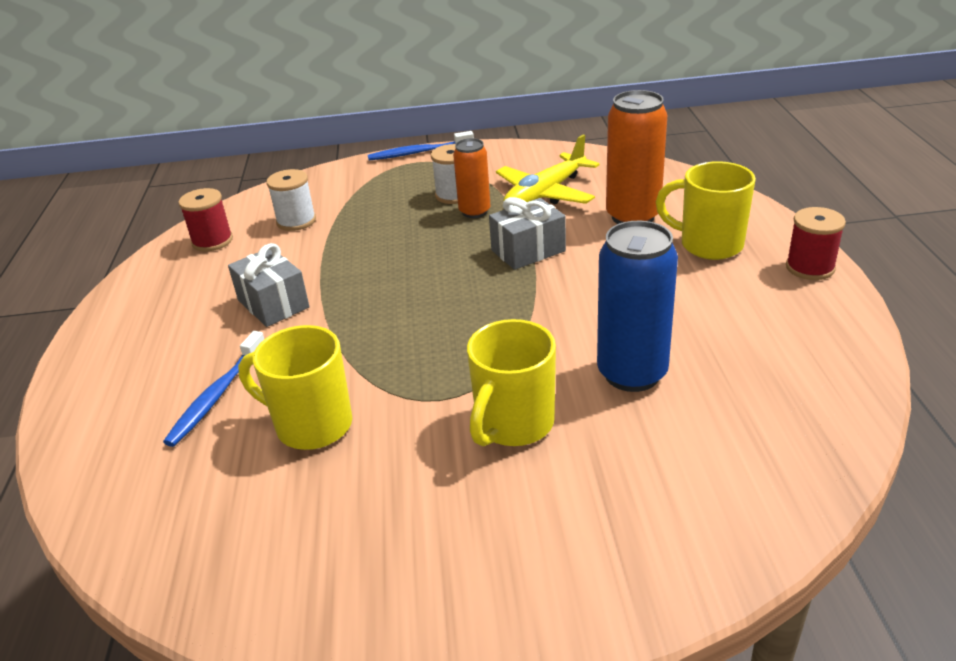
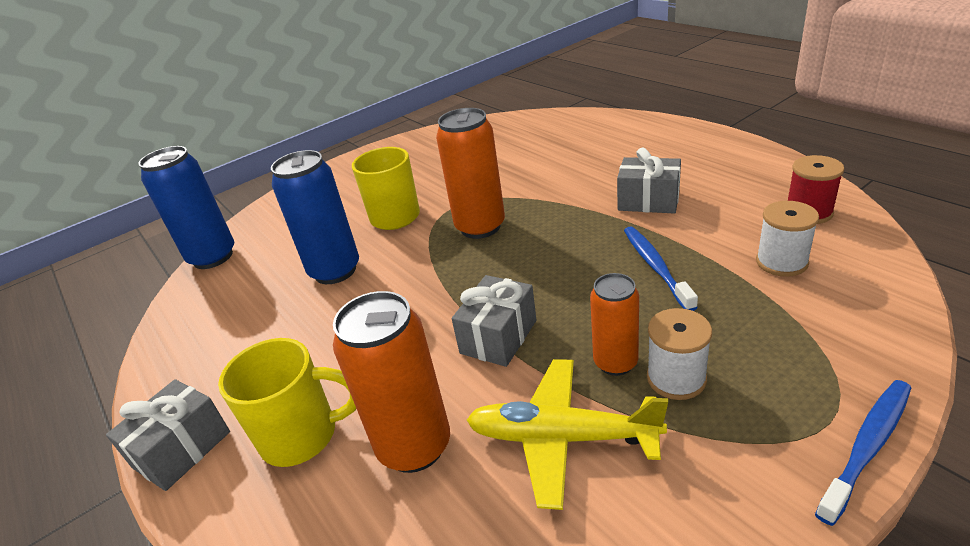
camera: 150 degrees right, 0 degrees up
blue toothbrush [163,331,264,447] -> blue toothbrush moved to [624,226,698,311]
yellow mug [238,325,352,450] -> none
yellow plane [496,135,600,206] -> yellow plane turned 90 degrees counterclockwise [467,359,668,510]
red spool [786,207,846,280] -> grey gift [106,379,230,491]
none -> blue can [138,146,234,269]
none -> orange can [436,108,505,239]

